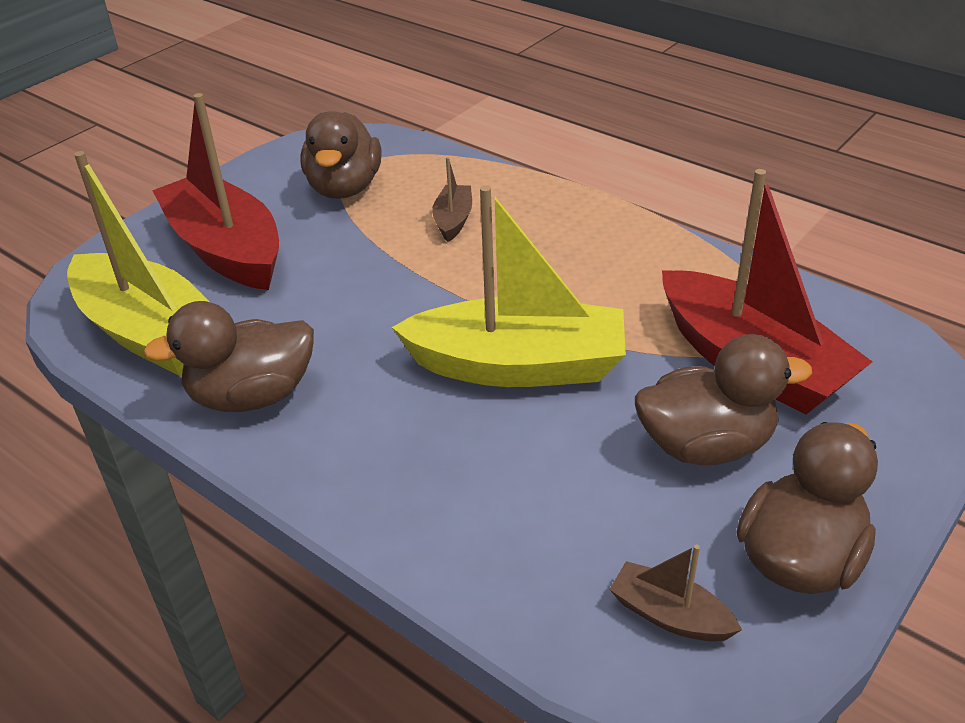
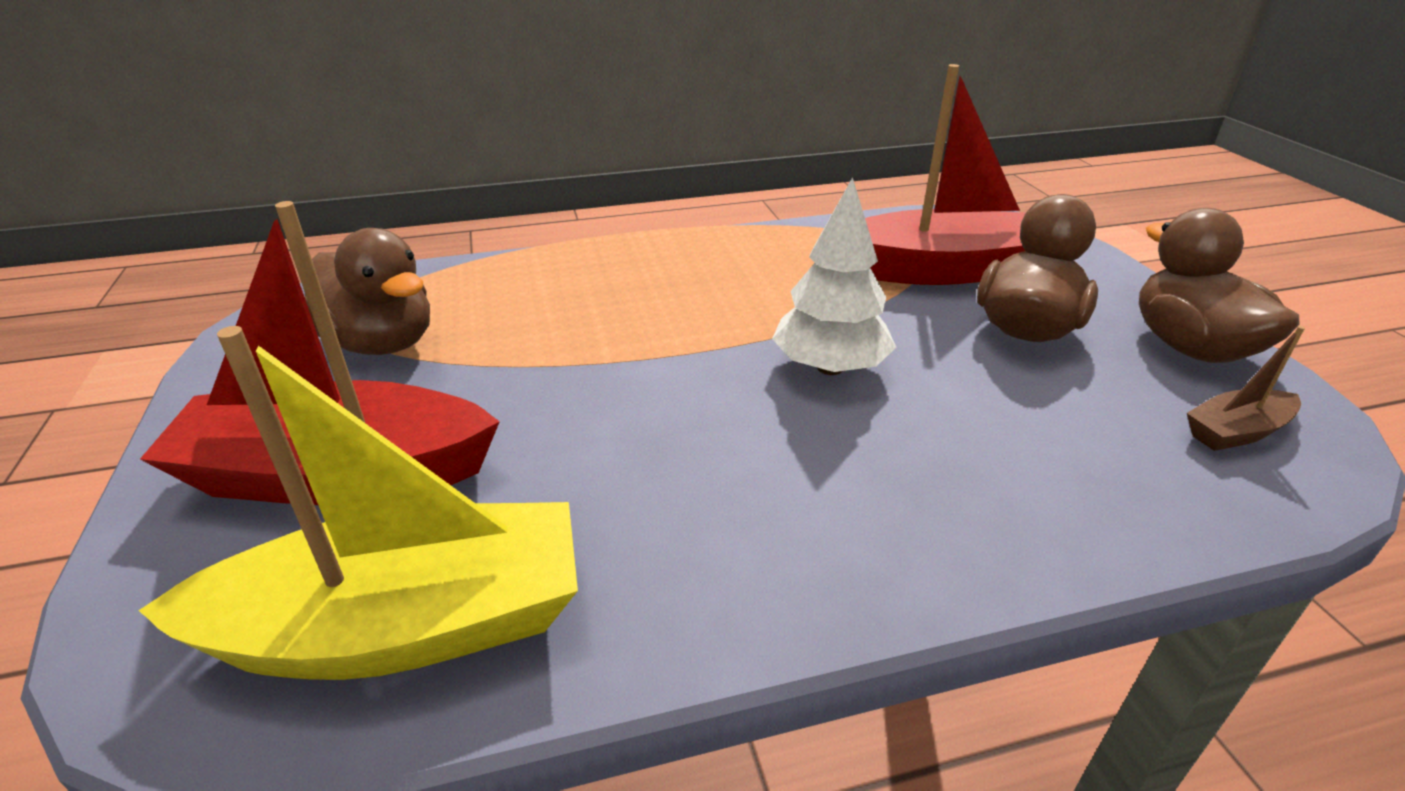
camera: 55 degrees left, 5 degrees down
brown duck [143,301,314,412] -> none
yellow boat [392,185,626,387] -> white tree [772,177,896,375]
brown boat [432,157,472,242] -> none

